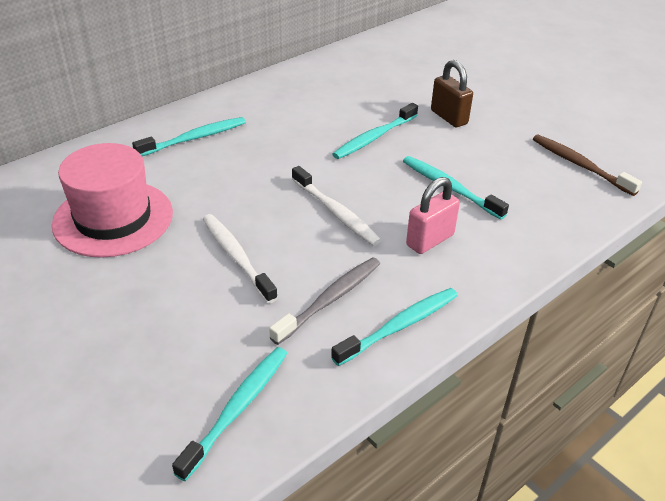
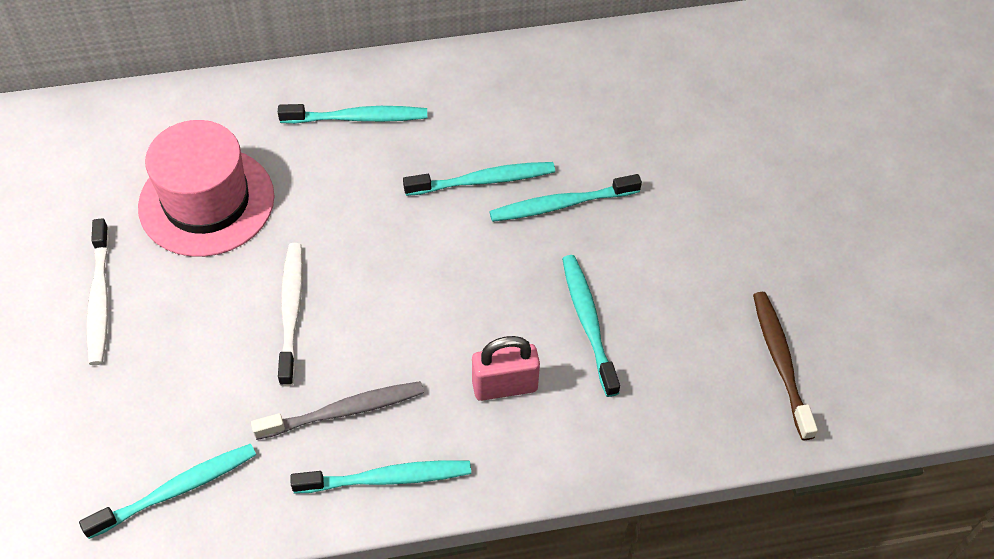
camera: 30 degrees right, 15 degrees up
white toothbrush [292,166,381,246] -> white toothbrush moved to [87,218,110,365]
brown padlock [431,60,473,127] -> none
none -> turquoise toothbrush [403,162,555,196]

